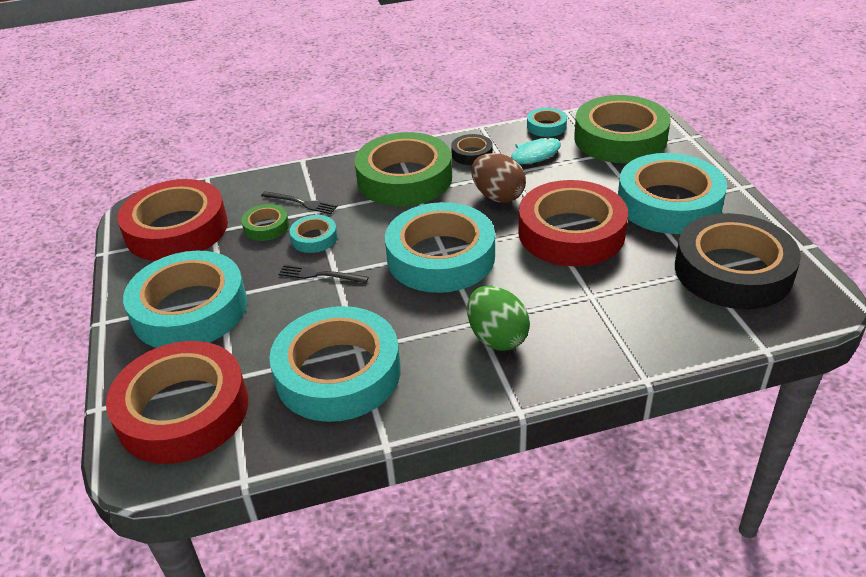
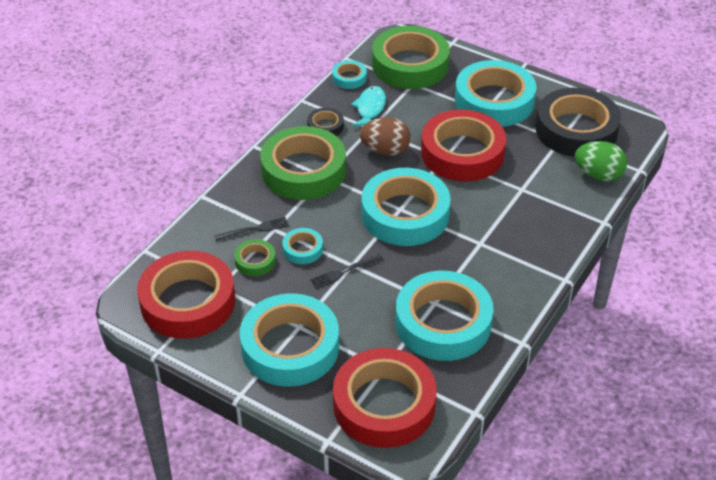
camera: 45 degrees left, 5 degrees up
green egg [467,286,530,351] -> green egg moved to [575,141,627,181]

